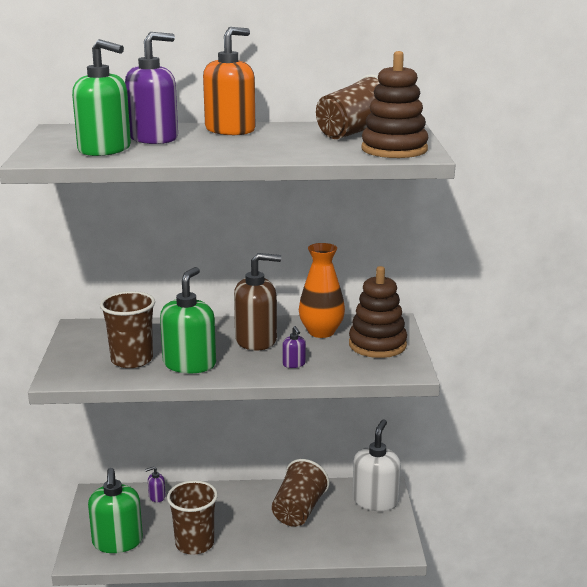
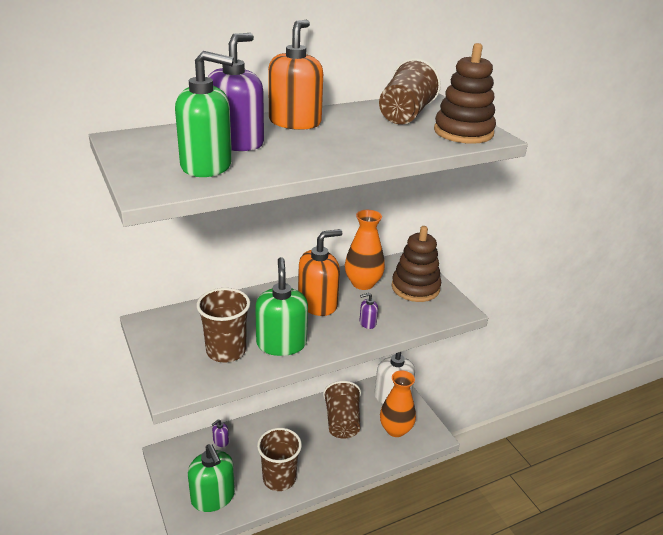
camera: 25 degrees left, 10 degrees up
brown soap dispenser [234,253,281,351] -> orange soap dispenser [298,229,342,316]
purple soap dispenser [282,326,306,368] -> purple soap dispenser turned 120 degrees clockwise [360,293,378,329]
none -> orange vase [380,370,416,437]

